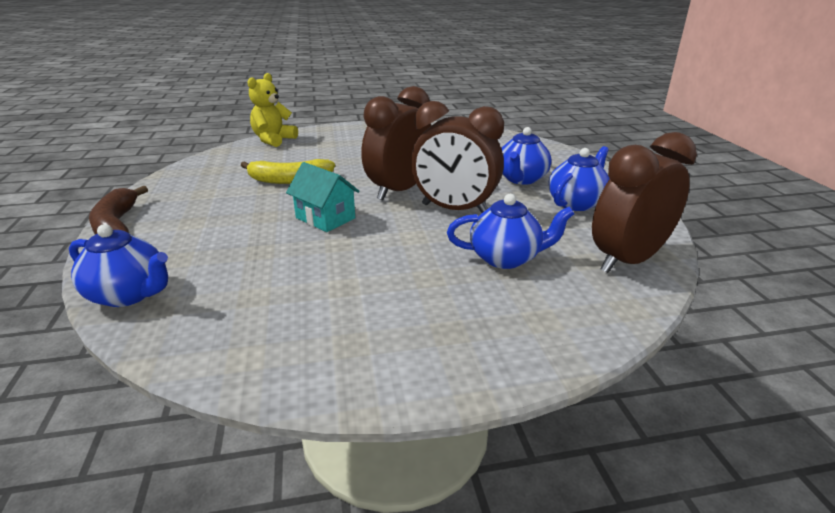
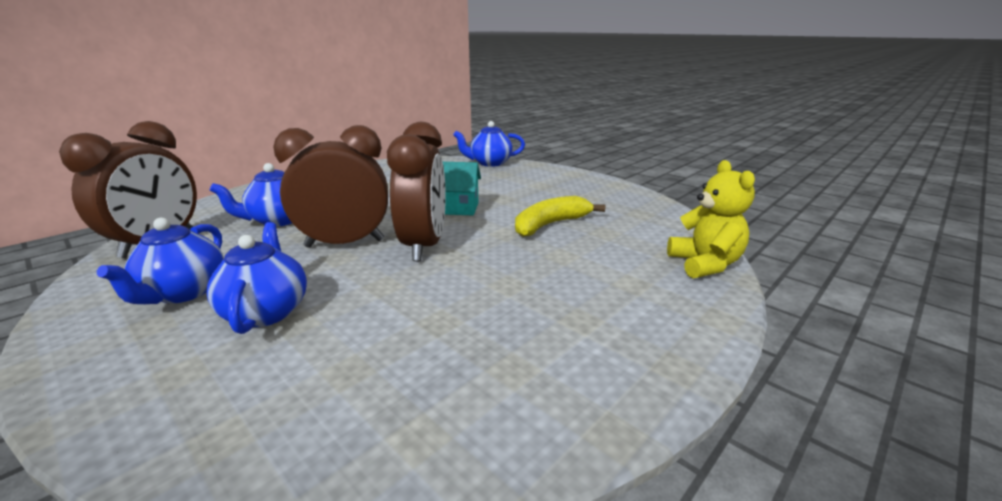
camera: 145 degrees right, 5 degrees down
brown banana [89,186,148,234] -> none

